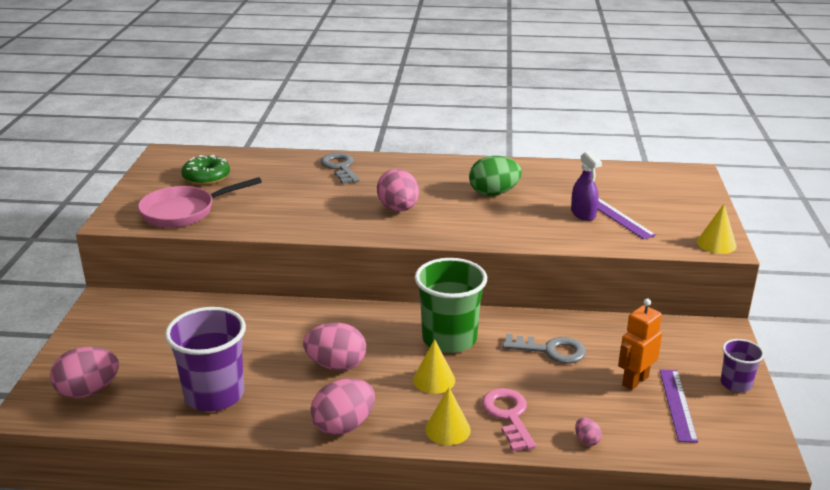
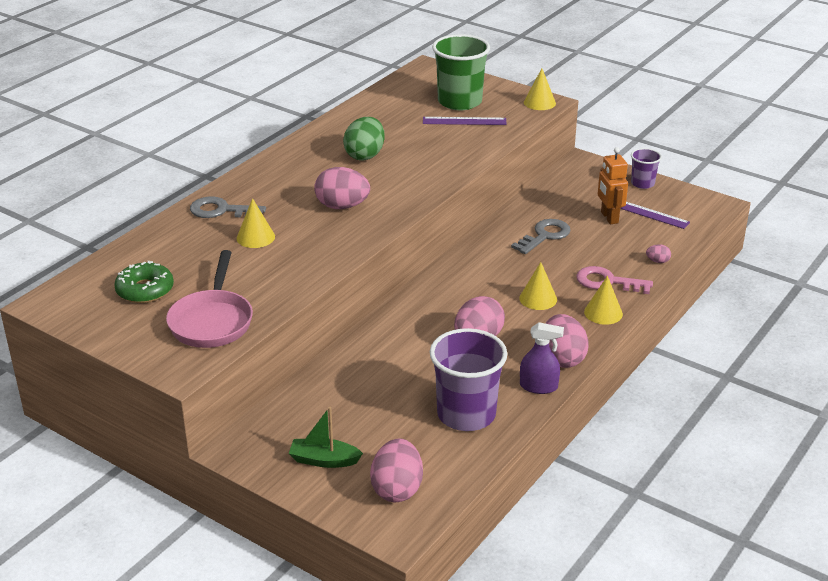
camera: 60 degrees left, 5 degrees up
green cup [415,258,487,353] -> green cup moved to [432,34,490,110]
purple spray bottle [571,151,602,221] -> purple spray bottle moved to [520,322,564,394]
none -> yellow cone [237,198,275,248]
none -> green boat [289,407,363,468]

